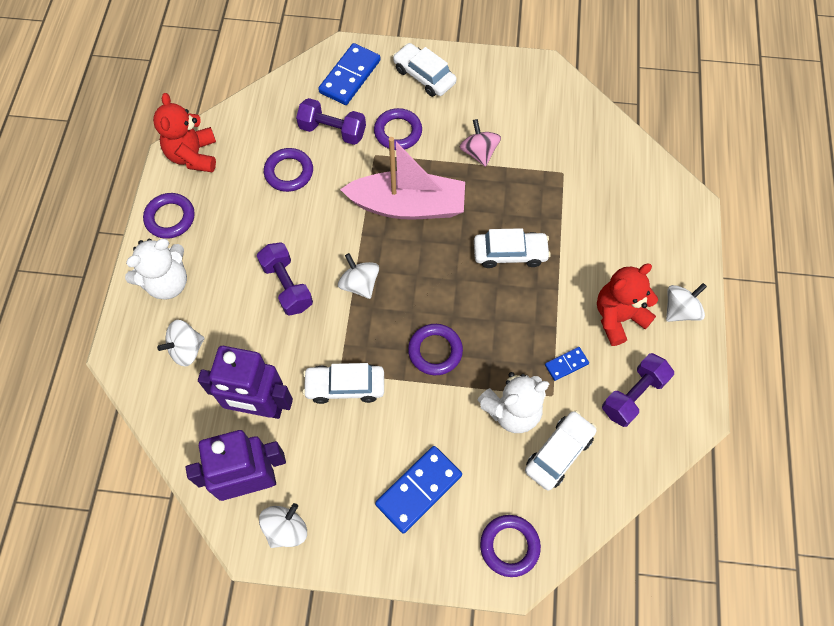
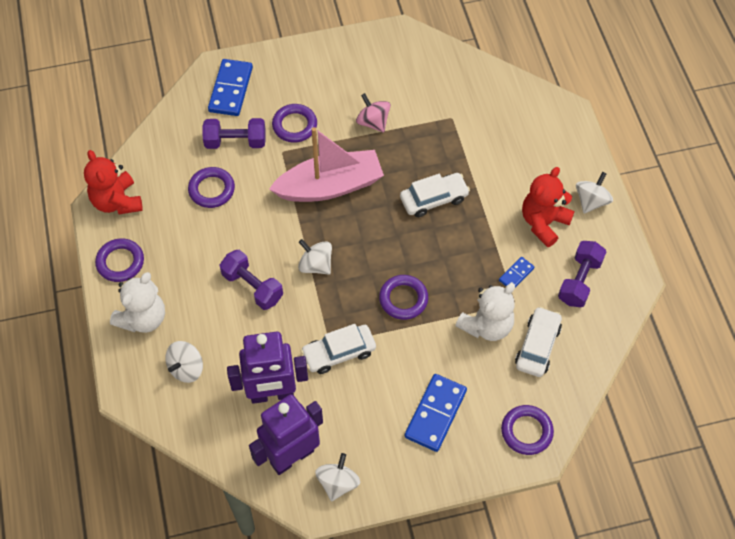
camera: 20 degrees left, 5 degrees down
white car [393,43,456,97] -> none

